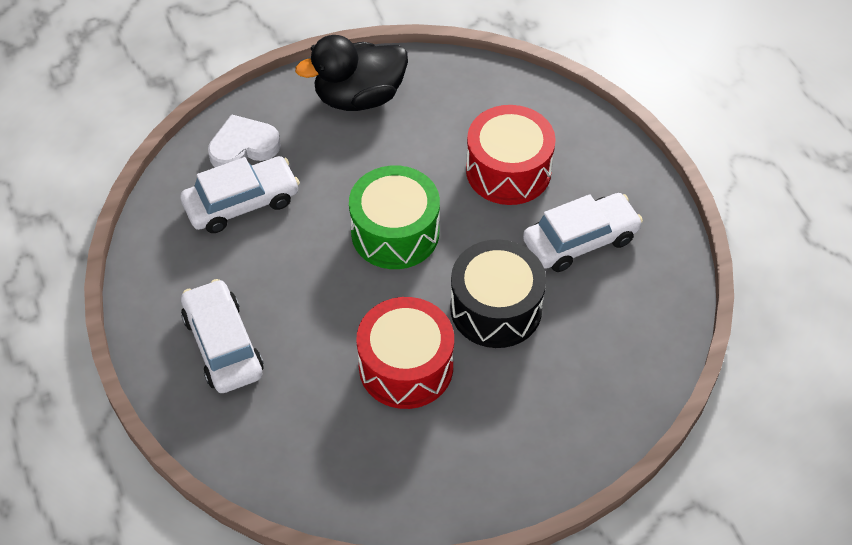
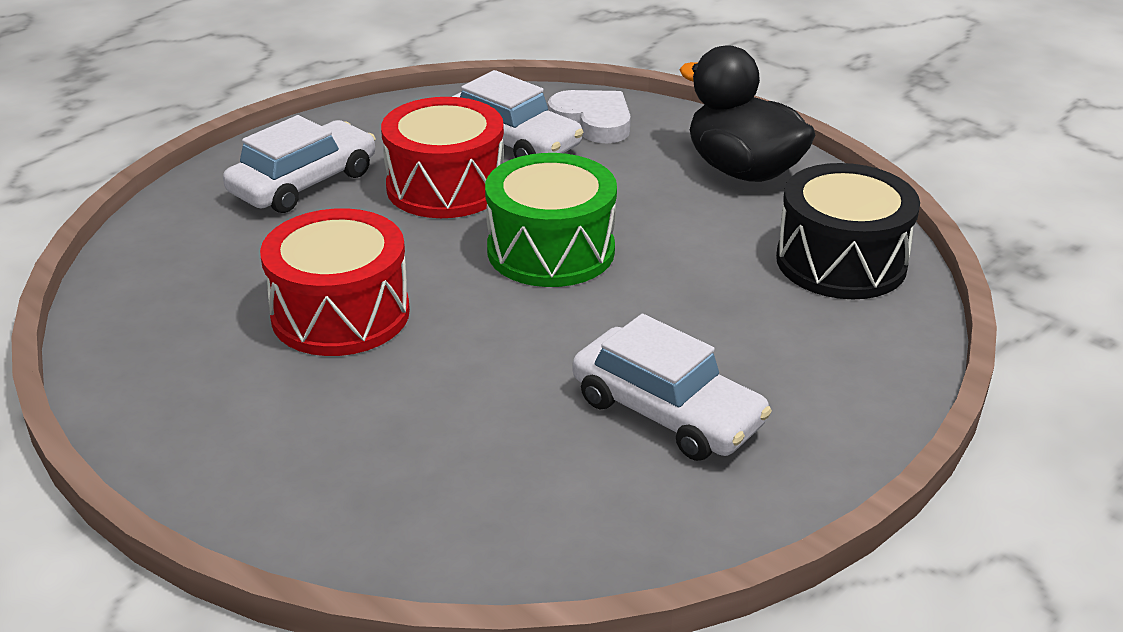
camera: 65 degrees right, 20 degrees down
black drum [450,239,546,348] -> black drum moved to [776,163,920,299]
red drum [466,105,556,205] -> red drum moved to [381,97,504,218]

